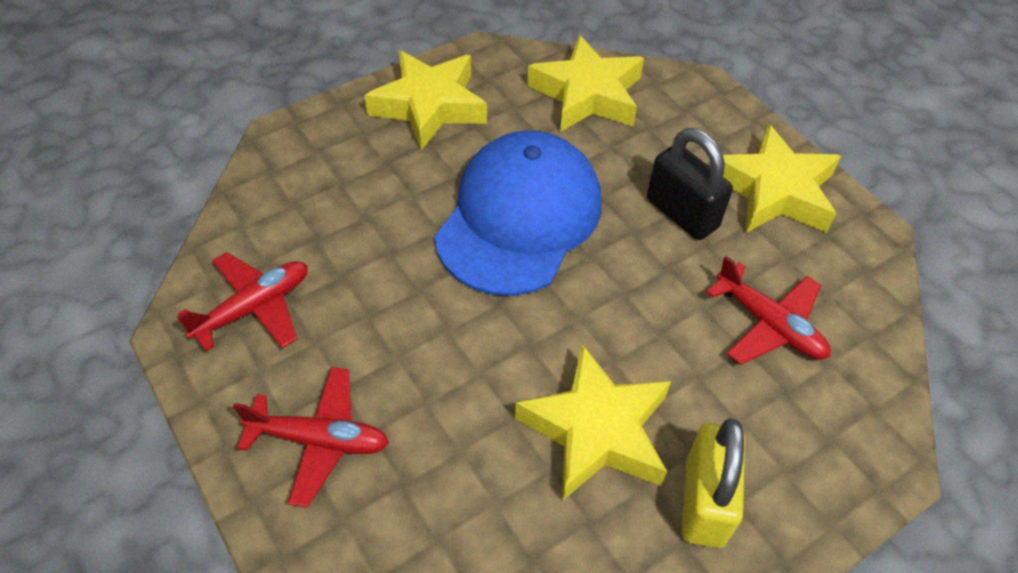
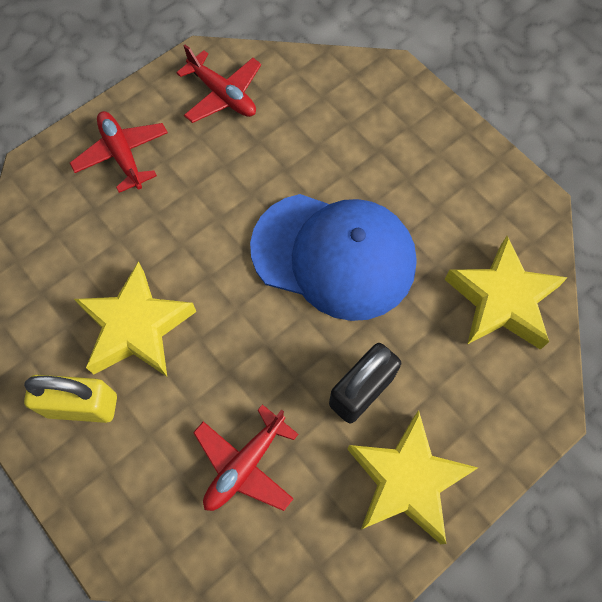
camera: 85 degrees right, 15 degrees up
red plane [233,367,389,508] -> red plane turned 150 degrees clockwise [70,111,168,193]
yellow star [364,50,487,150] -> none

